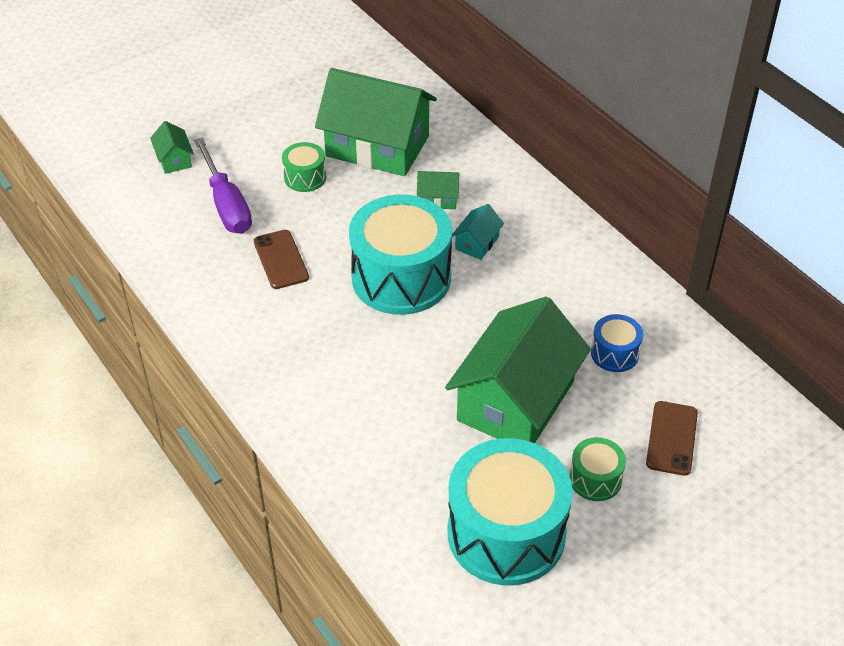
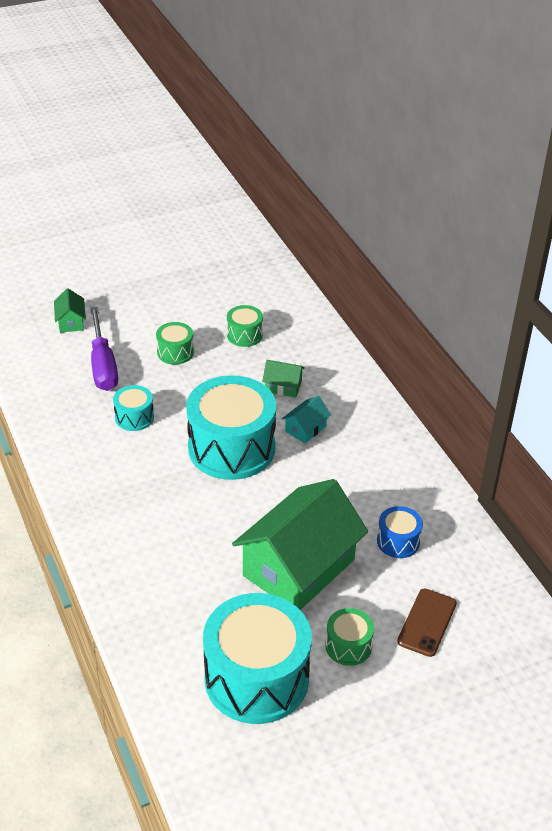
camera: 10 degrees right, 5 degrees down
brown phone [254,230,309,289] -> turquoise drum [113,385,154,431]
green house [315,68,437,176] -> green drum [227,305,263,347]

